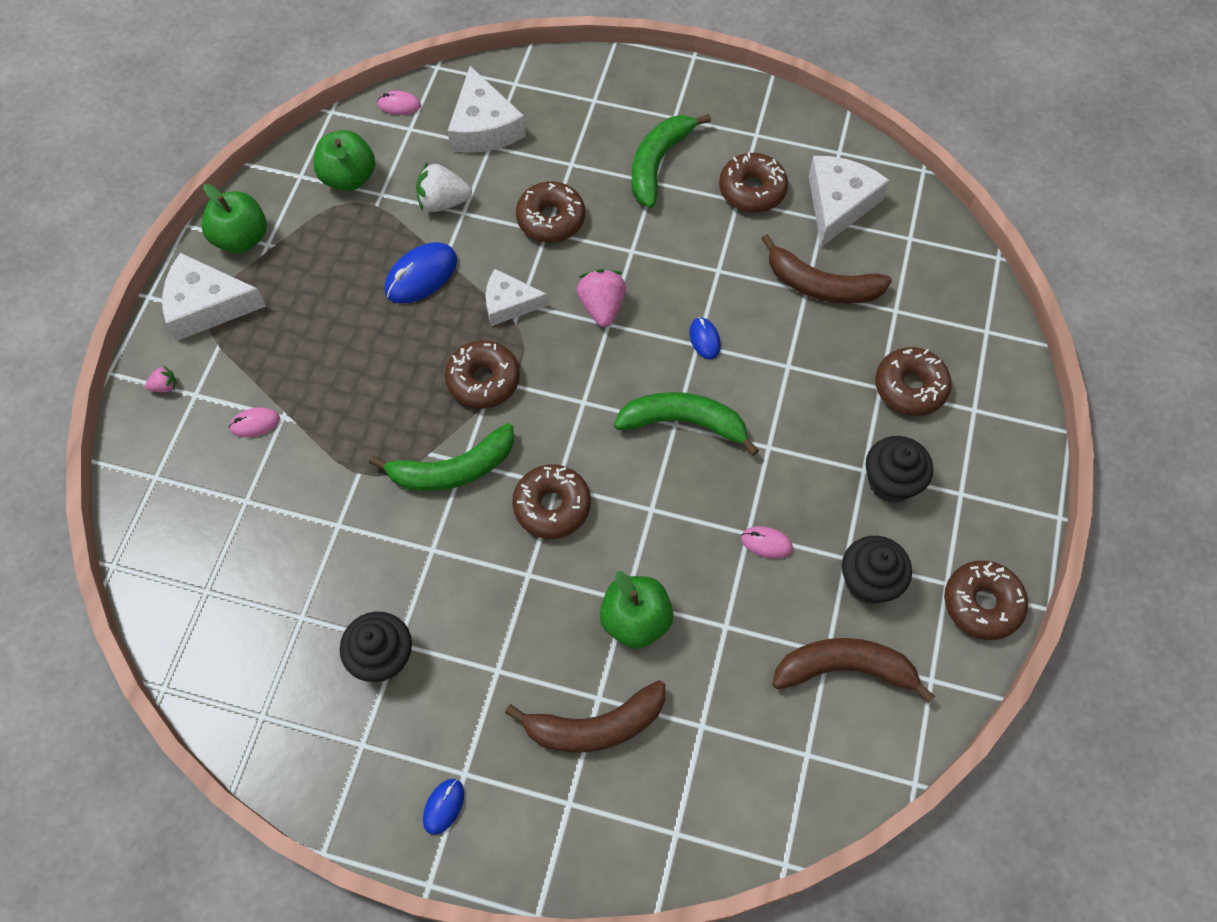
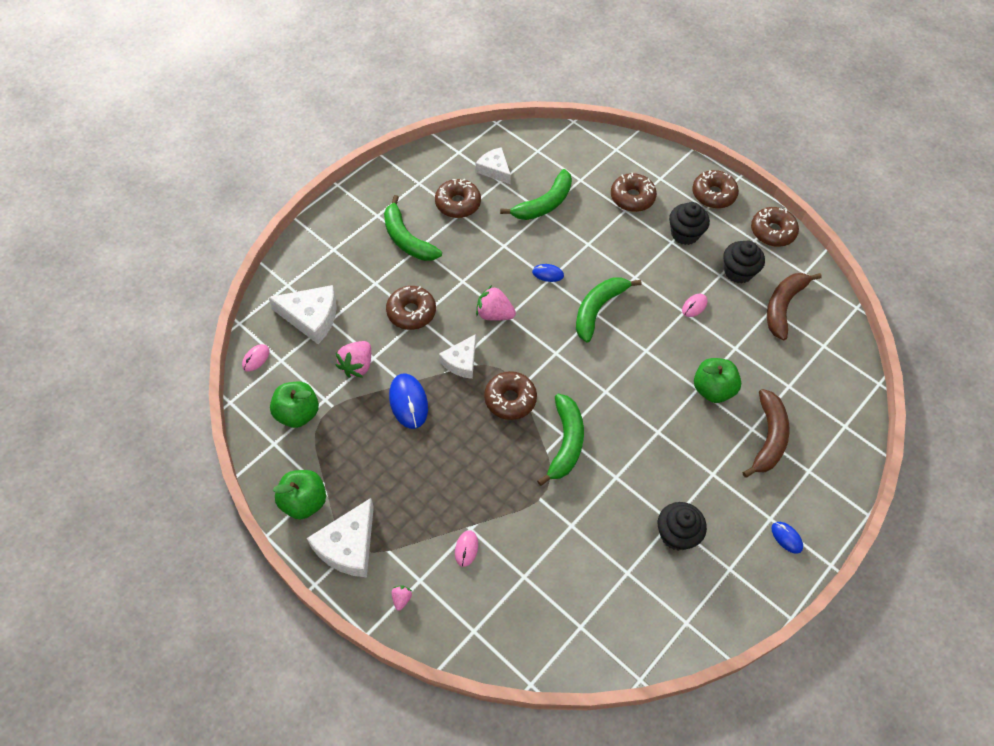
camera: 65 degrees left, 5 degrees down
white strawberry [416,163,472,212] -> pink strawberry [336,341,371,378]
brown donut [512,464,591,539] -> brown donut moved to [692,170,739,209]
brown banana [761,234,892,304] -> green banana [500,169,572,220]
white cheese [809,156,890,247] -> white cheese [476,147,511,184], size x0.66

